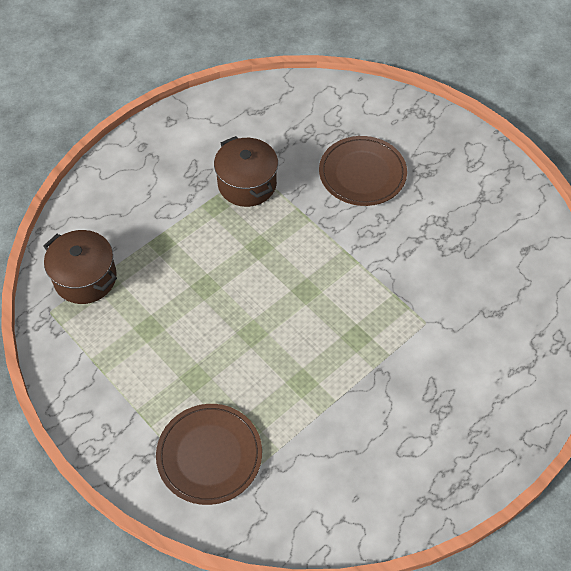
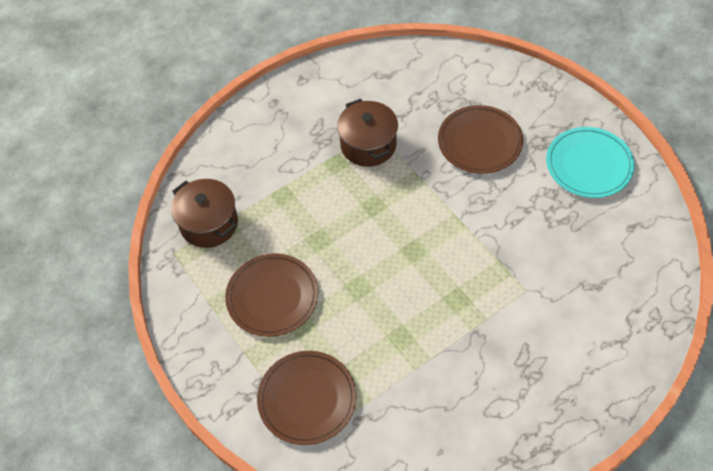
camera: 10 degrees right, 0 degrees up
none -> brown plate [225,253,318,337]
none -> turquoise plate [546,127,635,198]

